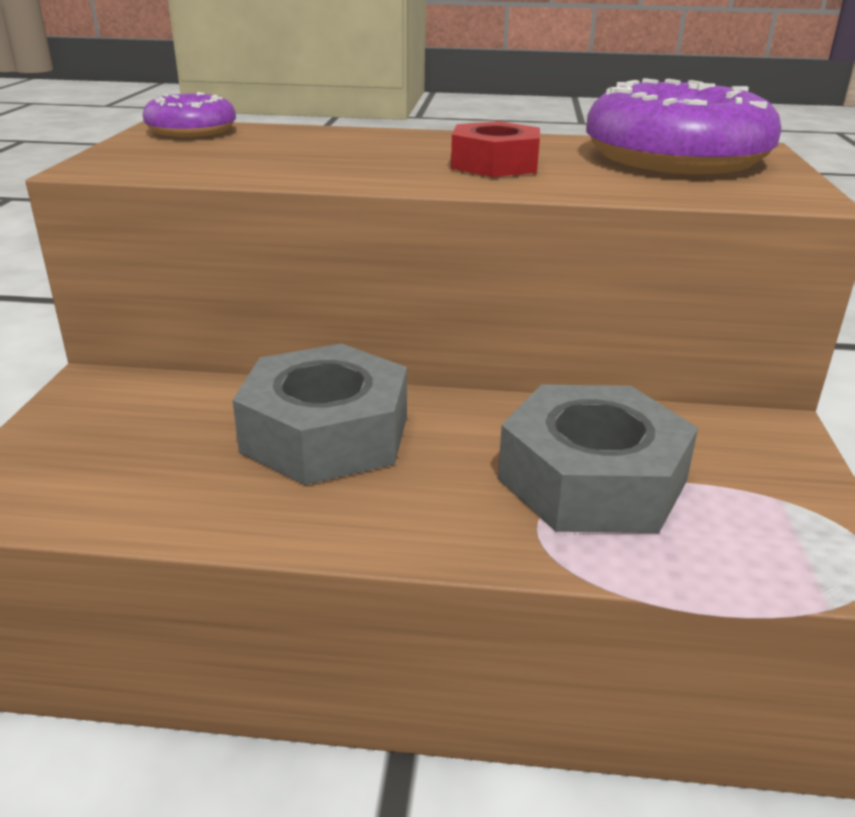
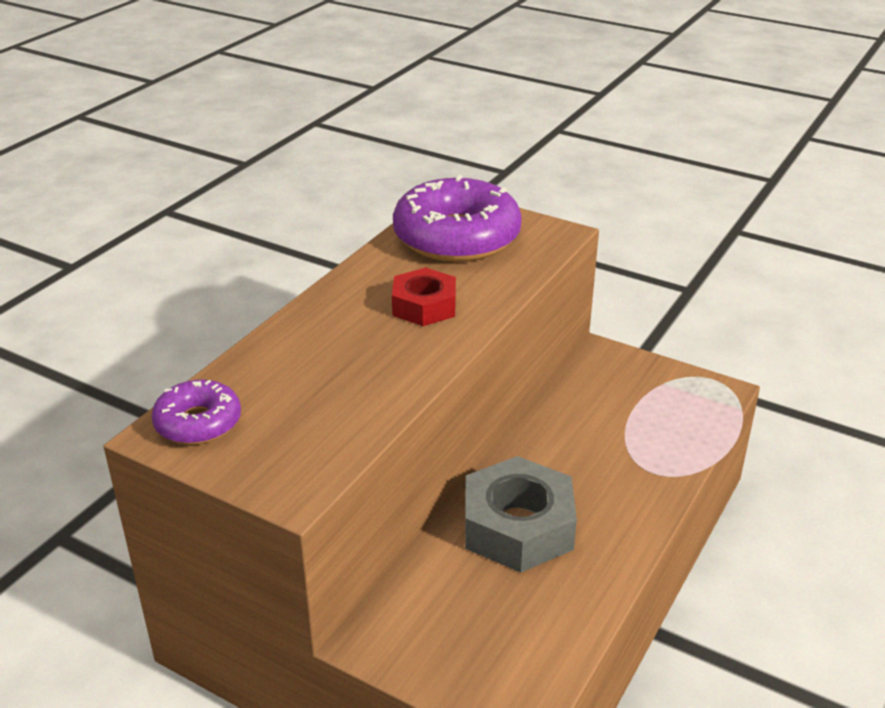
camera: 65 degrees left, 5 degrees up
grey nut [498,384,698,533] -> none

